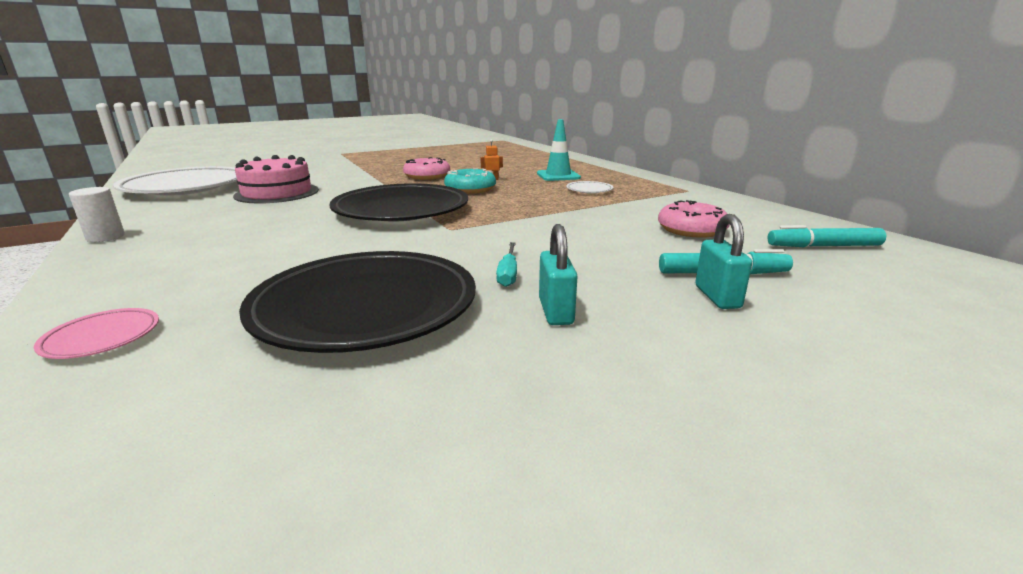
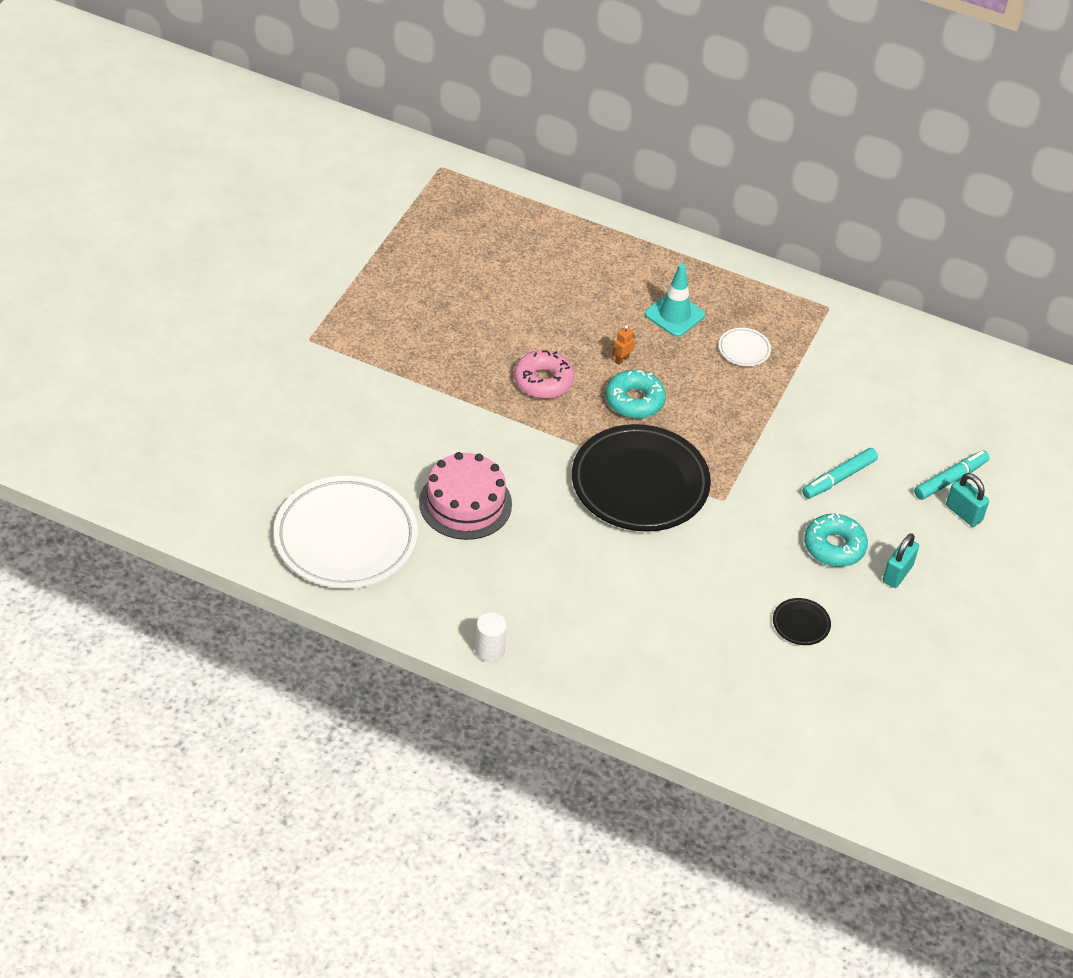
camera: 40 degrees left, 25 degrees up
pink plate [34,308,159,359] -> none
black plate [239,251,476,353] -> black plate [773,598,831,645], size x0.40
turquoise screwdriver [496,242,517,287] -> turquoise donut [804,513,868,567]
turquoise padlock [539,224,577,325] -> turquoise padlock turned 75 degrees clockwise [883,533,919,588]
pink donut [658,200,730,238] -> none
turquoise marker [767,225,886,247] -> turquoise marker moved to [802,448,878,499]

